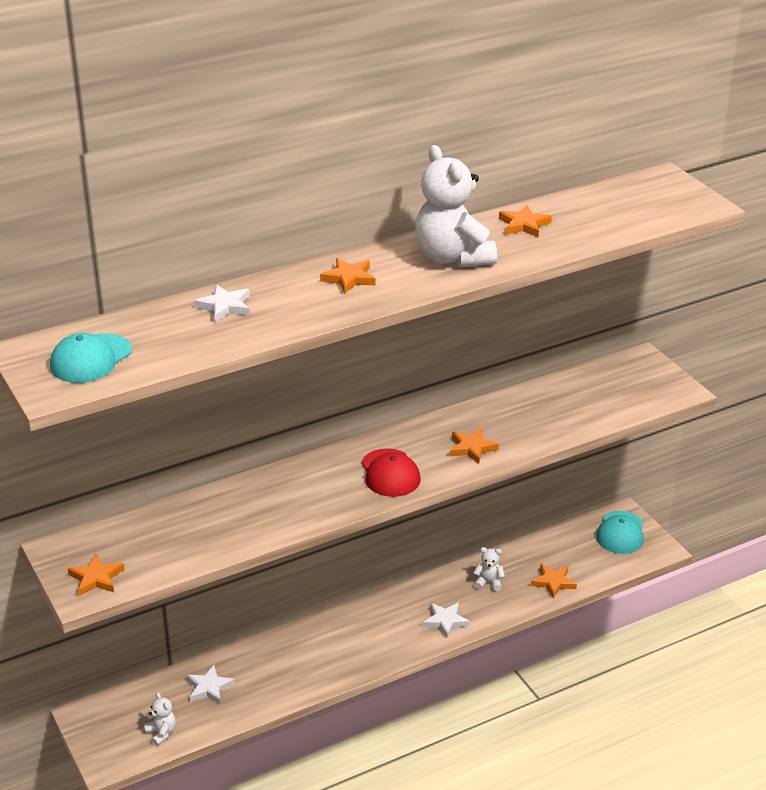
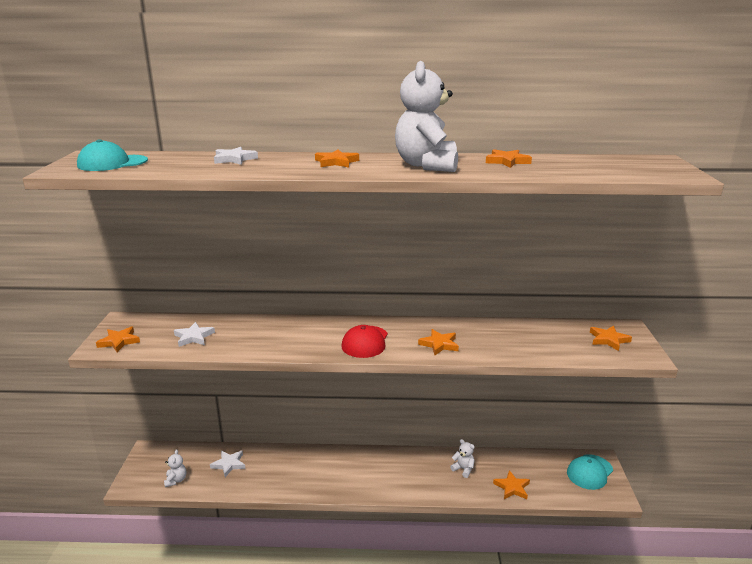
camera: 30 degrees right, 10 degrees down
white star [423,602,470,638] -> white star moved to [174,322,215,347]
none -> orange star [590,325,632,351]

